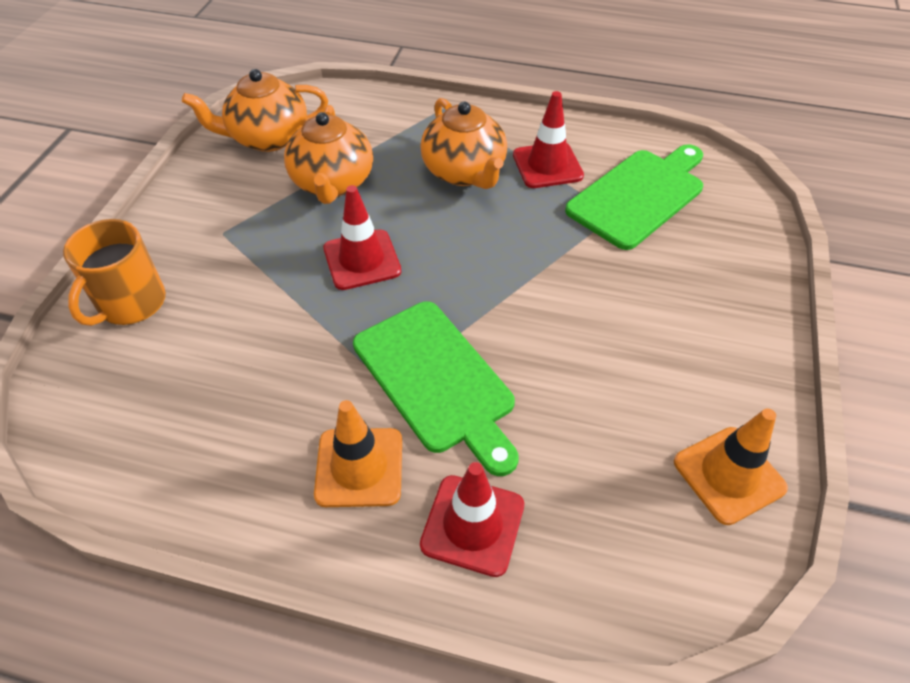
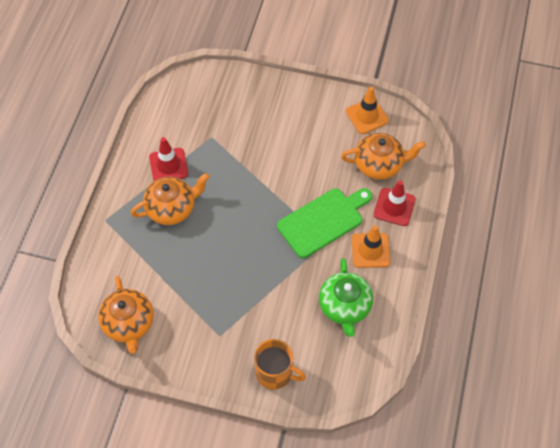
camera: 90 degrees left, 10 degrees up
orange teapot [284,105,373,204] -> orange teapot moved to [341,133,426,180]
red traffic cone [323,185,401,290] -> none
green cutting board [565,144,703,250] -> none
none -> green teapot [319,258,373,337]

